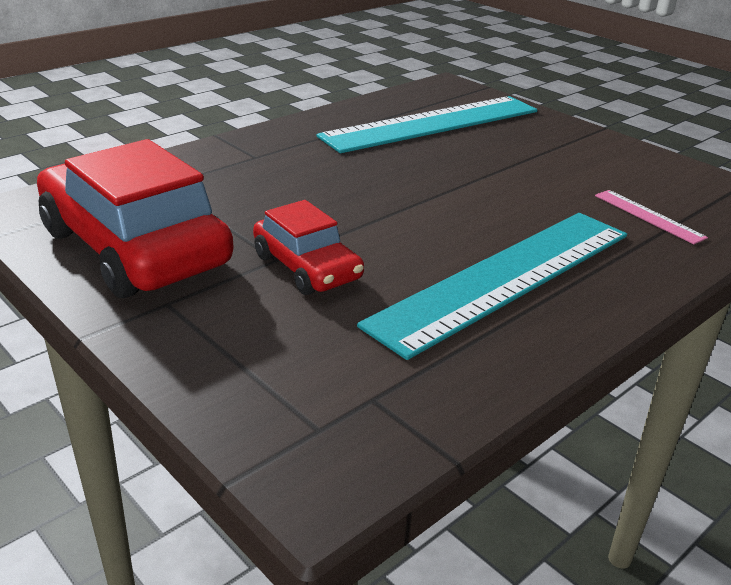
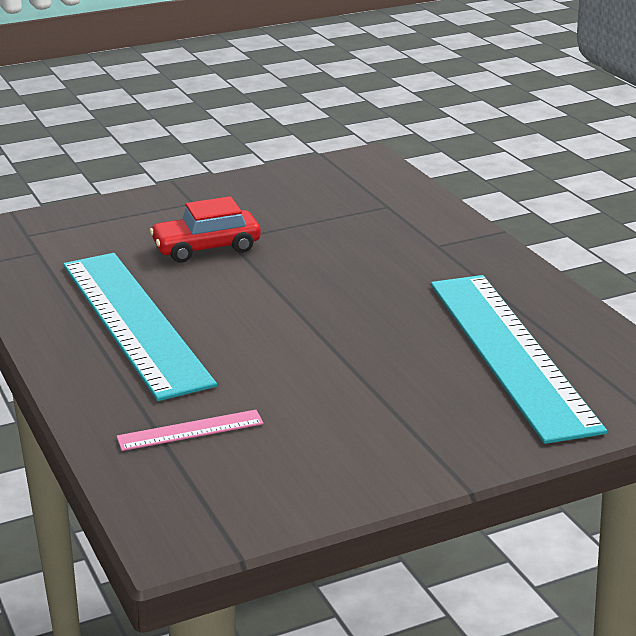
camera: 110 degrees right, 5 degrees down
red car [37,139,234,298] -> none

